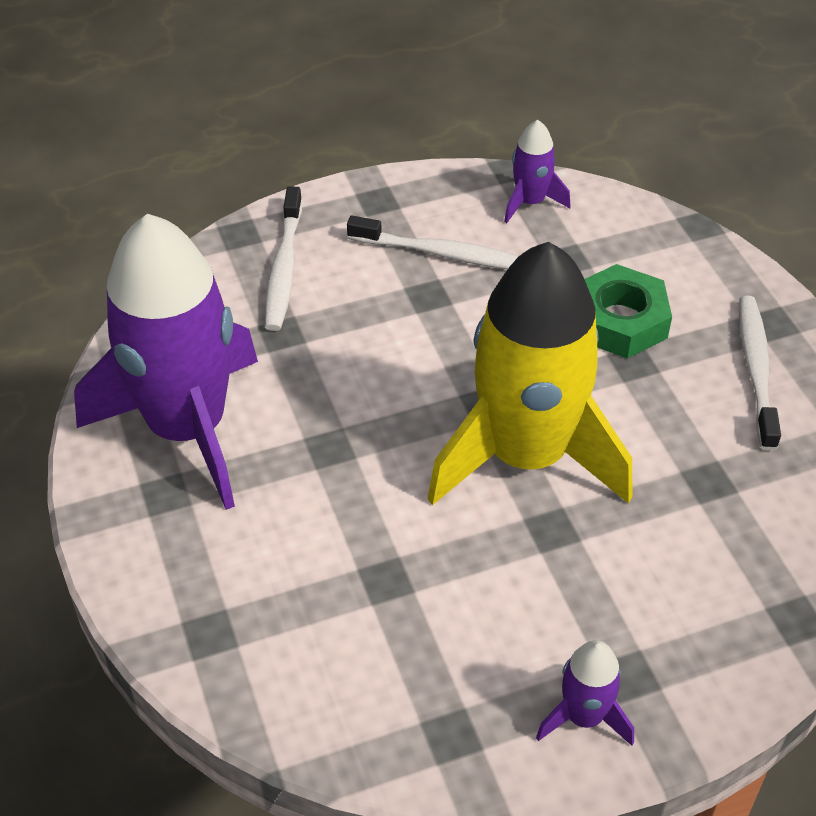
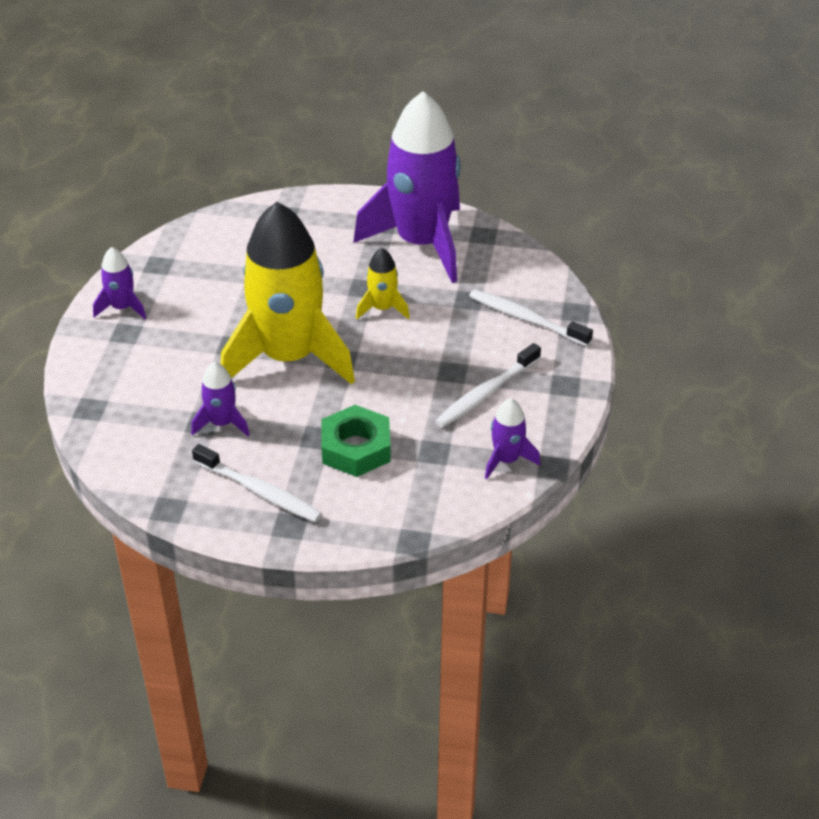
camera: 120 degrees right, 5 degrees down
none -> purple rocket [191,362,250,436]
none -> yellow rocket [356,248,410,319]

